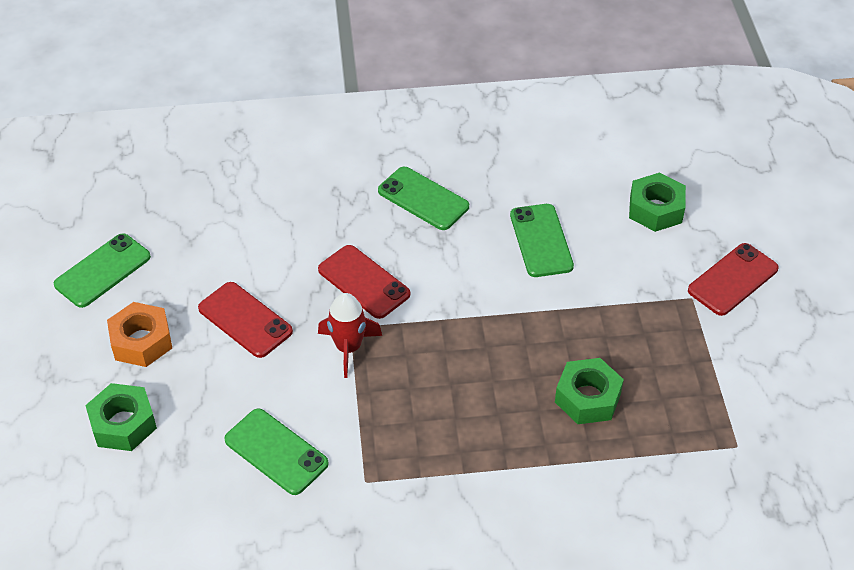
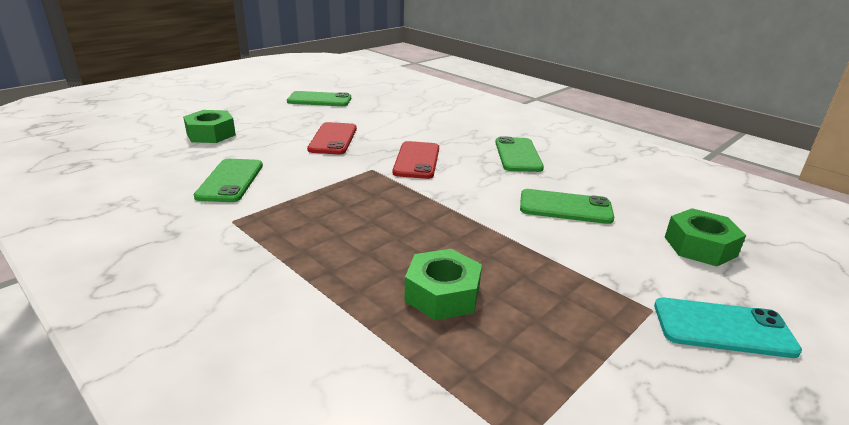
camera: 50 degrees right, 20 degrees down
orange nut [107,302,172,367] -> none
red rocket [318,293,382,378] -> none
green phone [510,204,574,277] -> green phone turned 60 degrees clockwise [520,189,614,224]
red phone [688,243,779,316] -> turquoise phone [654,298,802,358]

